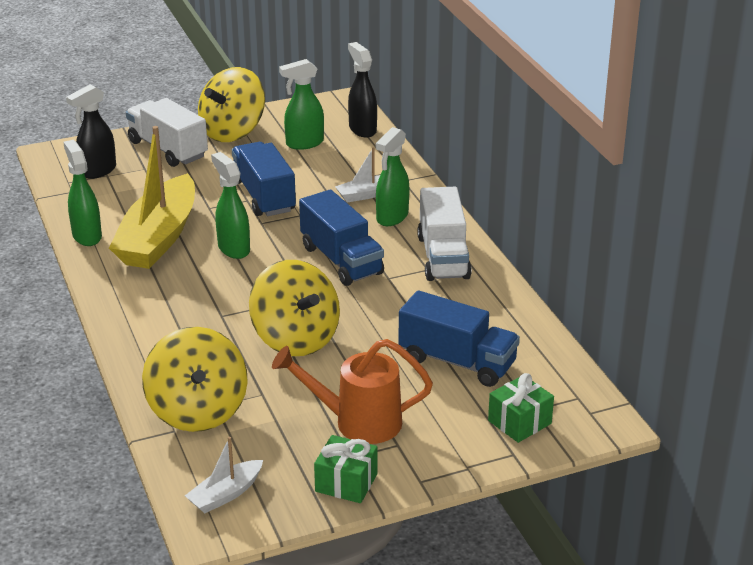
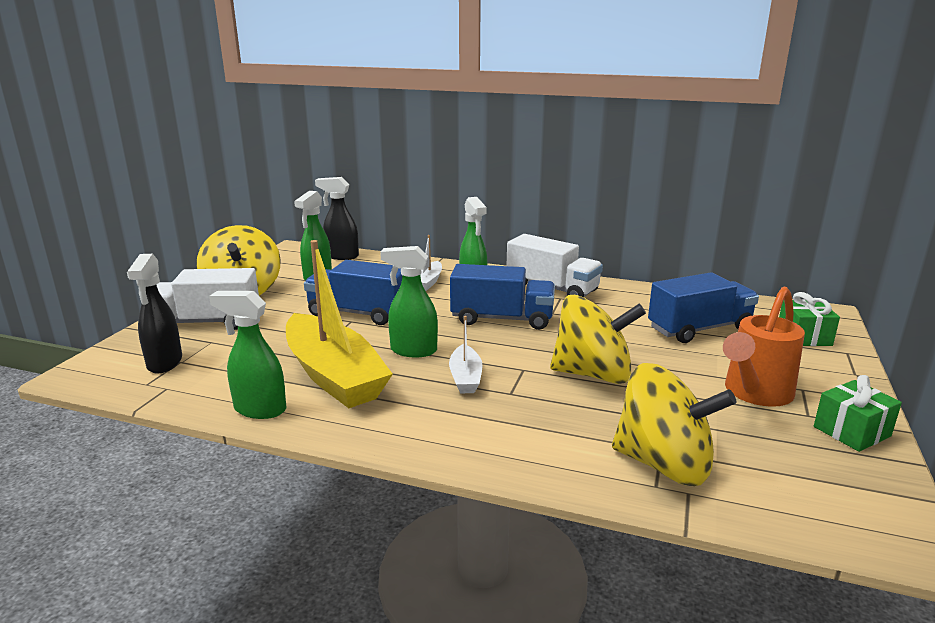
camera: 50 degrees left, 10 degrees down
white boat [185,437,263,513] -> white boat moved to [449,316,482,394]

